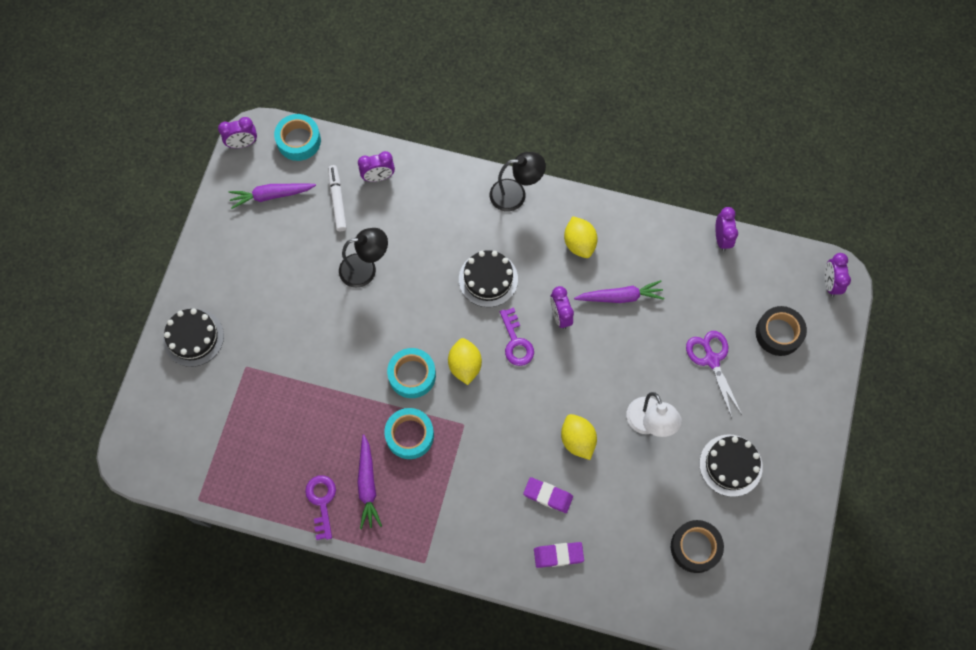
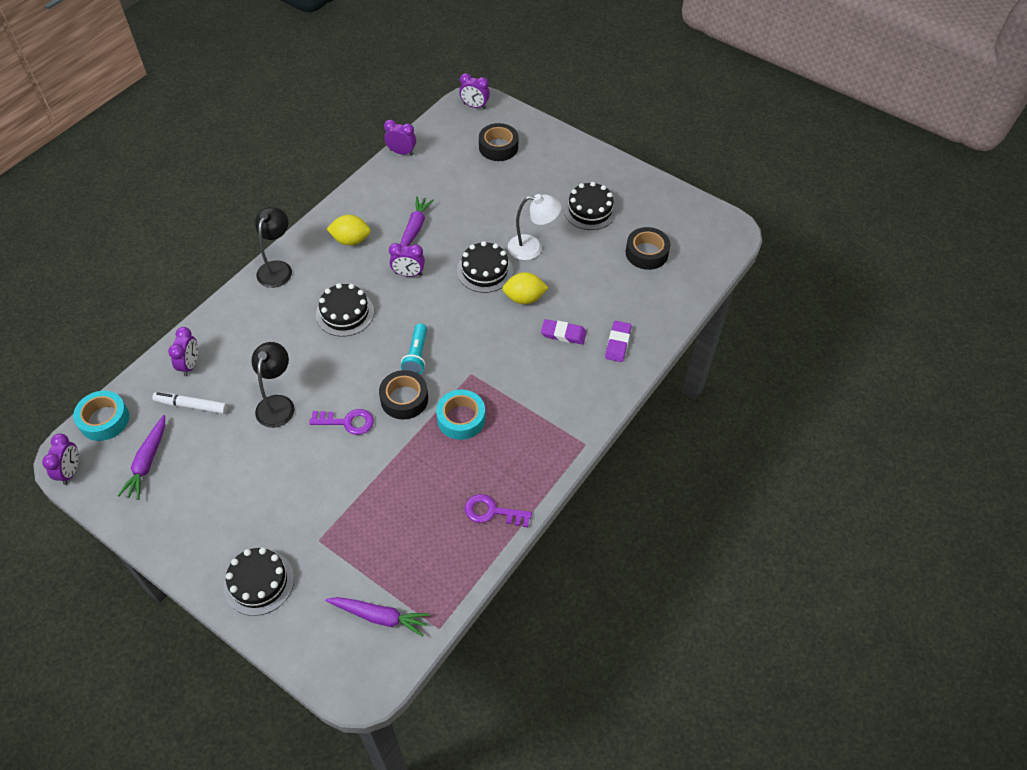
camera: 70 degrees left, 15 degrees down
purple carrot [357,434,382,529] -> purple carrot moved to [325,597,430,637]
turquoise tape [387,348,436,398] -> black tape [379,370,428,419]
yellow lemon [448,338,482,385] -> turquoise flashlight [401,323,427,375]
purple key [500,307,534,366] -> purple key moved to [309,409,374,435]
purple eraser [523,477,573,513] -> purple eraser turned 60 degrees clockwise [541,319,587,345]
purple scissors [686,331,742,418] -> none
none -> black cake [457,241,513,293]

